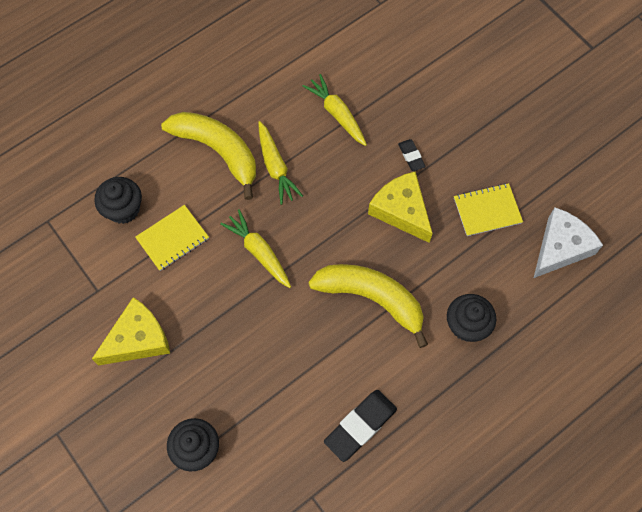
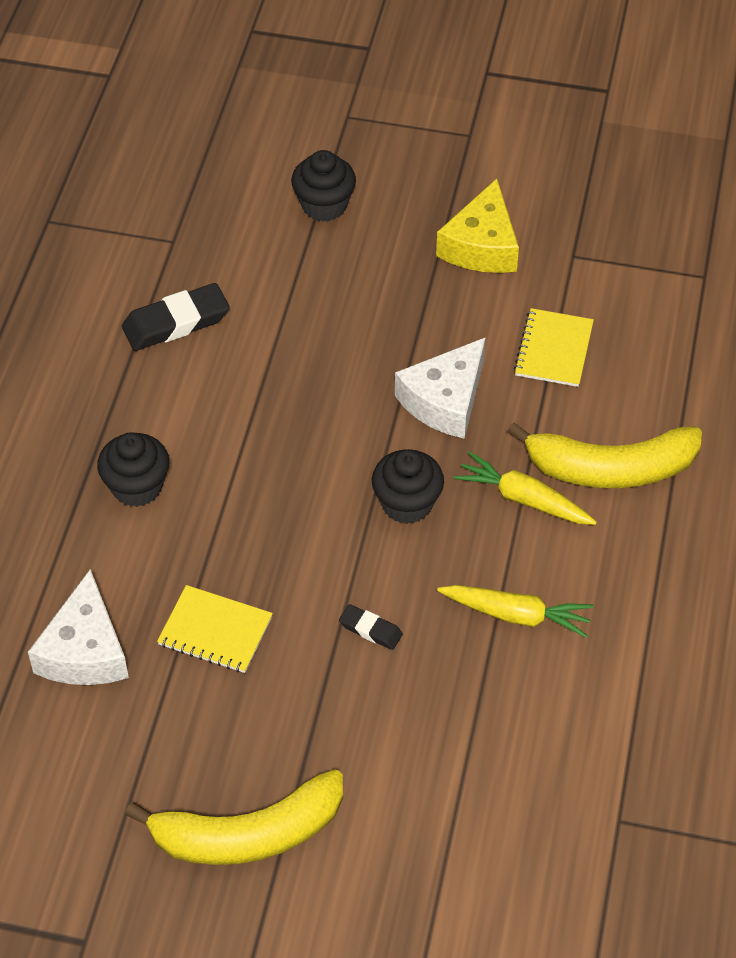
camera: 140 degrees right, 15 degrees down
black cupcake [94,177,142,224] -> black cupcake moved to [372,449,444,524]
yellow carrot [220,209,291,288] -> white cheese [395,337,486,439]
yellow banana [308,264,428,348] -> yellow banana moved to [125,769,343,865]
black eraser [324,390,397,462] -> black eraser turned 60 degrees clockwise [122,283,230,351]
yellow cheese [368,172,433,243] -> none
yellow notebook [454,183,523,236] -> yellow notebook turned 75 degrees clockwise [157,585,273,673]

